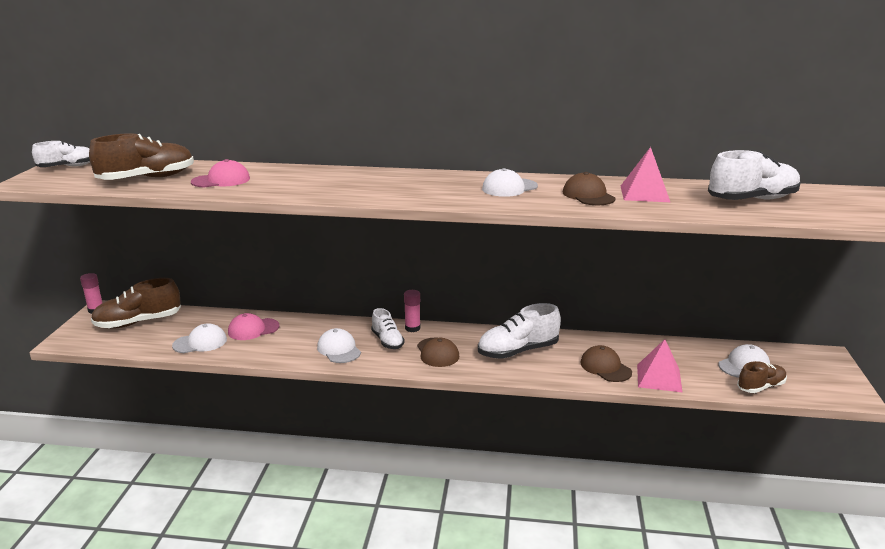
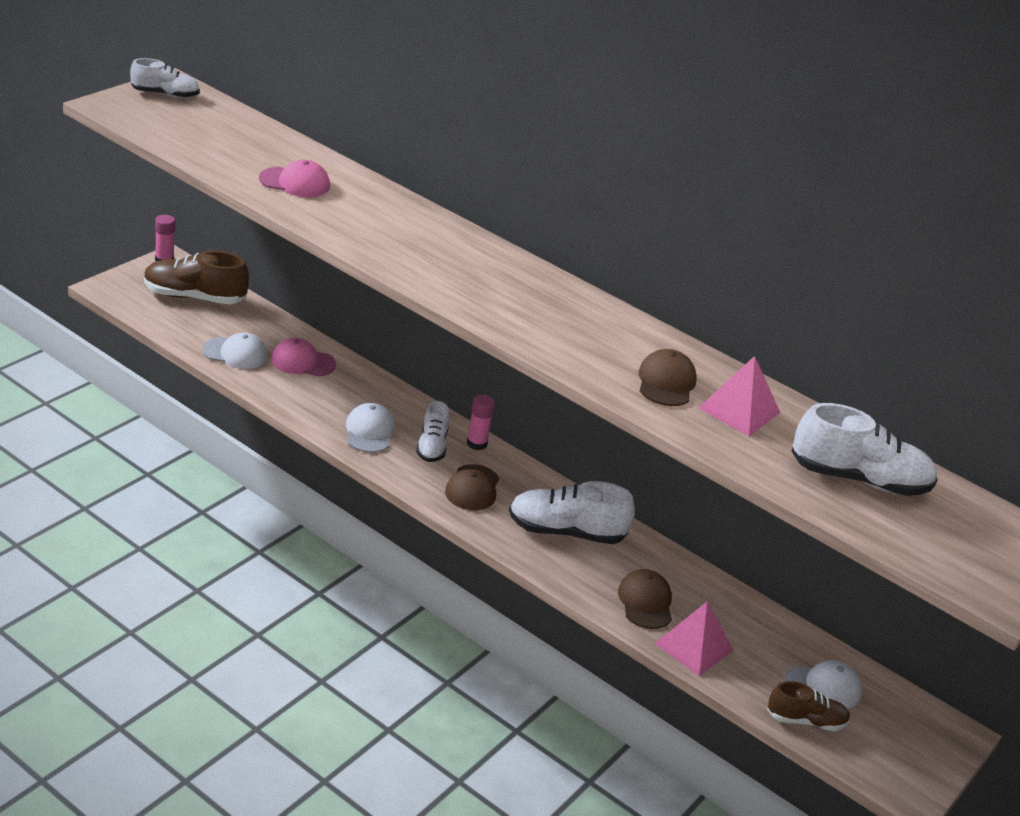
camera: 25 degrees right, 10 degrees up
brown shoe [89,133,194,180] -> none
white cap [482,168,538,197] -> none

